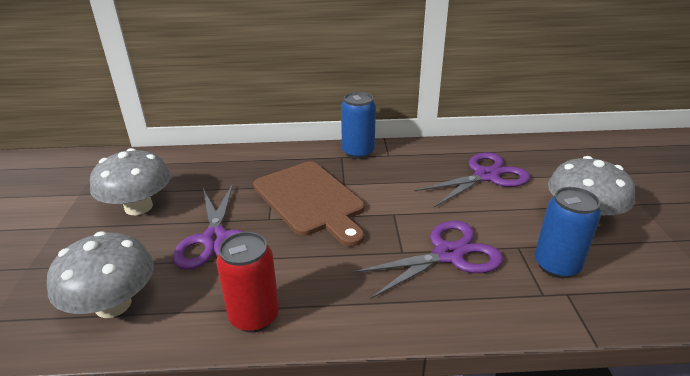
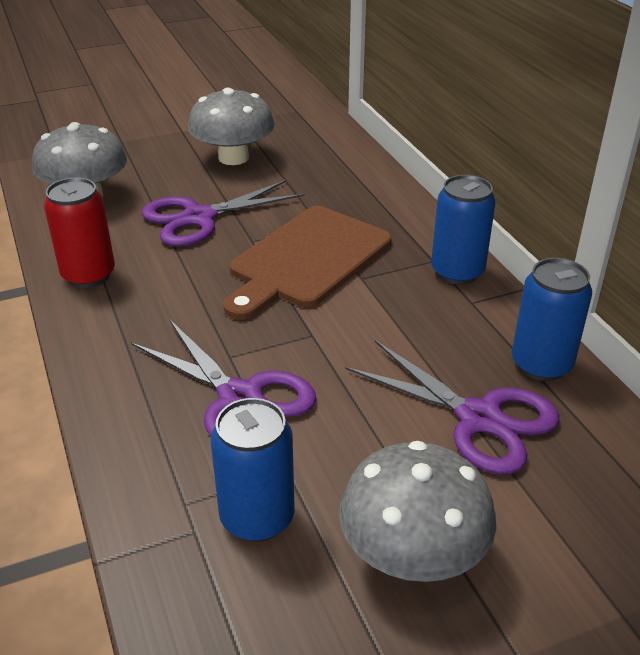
camera: 70 degrees right, 5 degrees up
none -> blue can [512,258,592,381]

